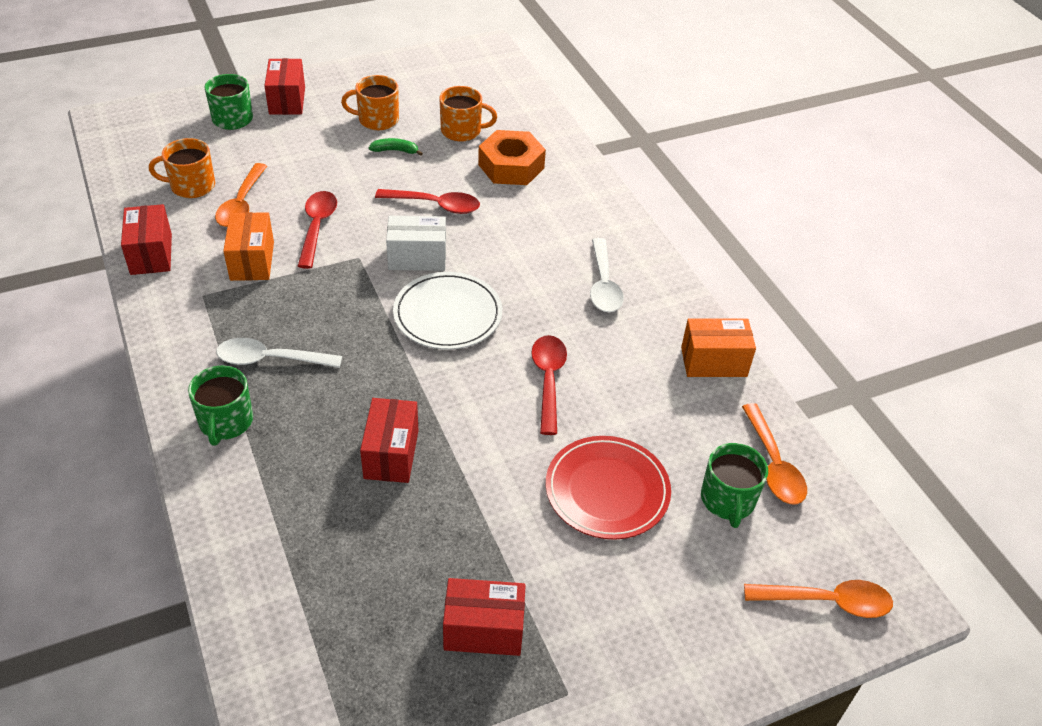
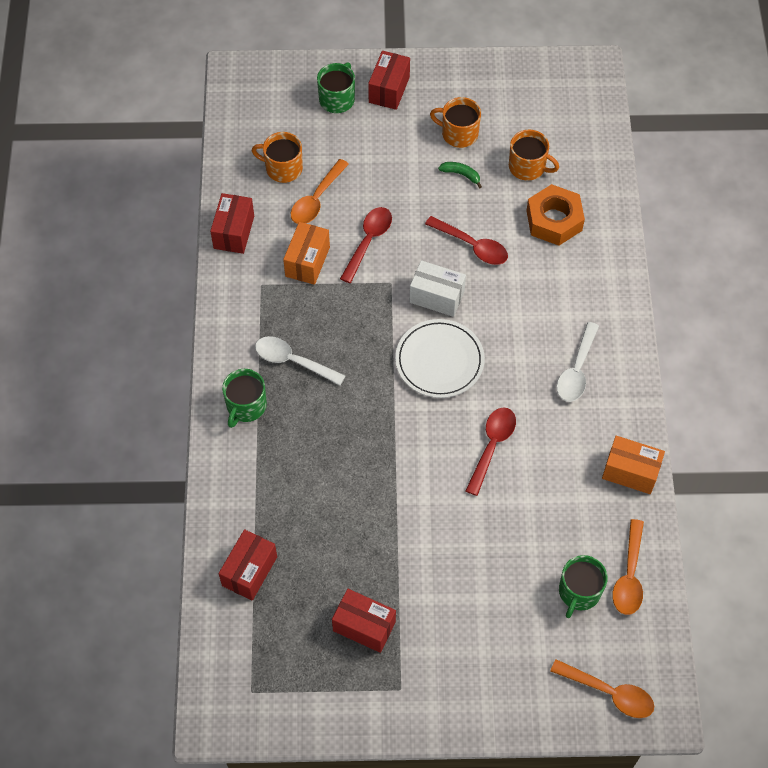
camera: 25 degrees right, 15 degrees up
red box [360,398,419,483] -> red box moved to [218,529,277,601]
red plate [546,436,671,540] -> none

